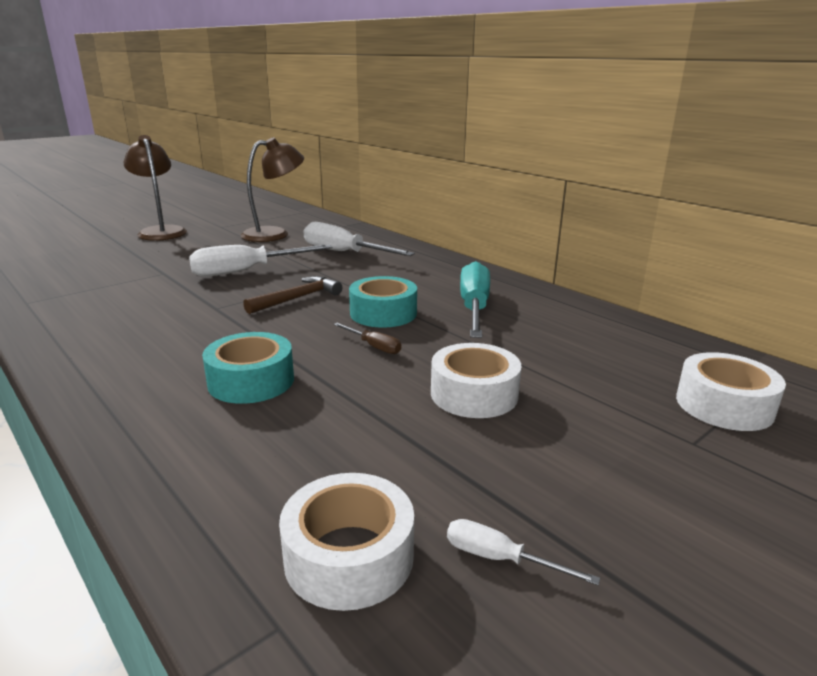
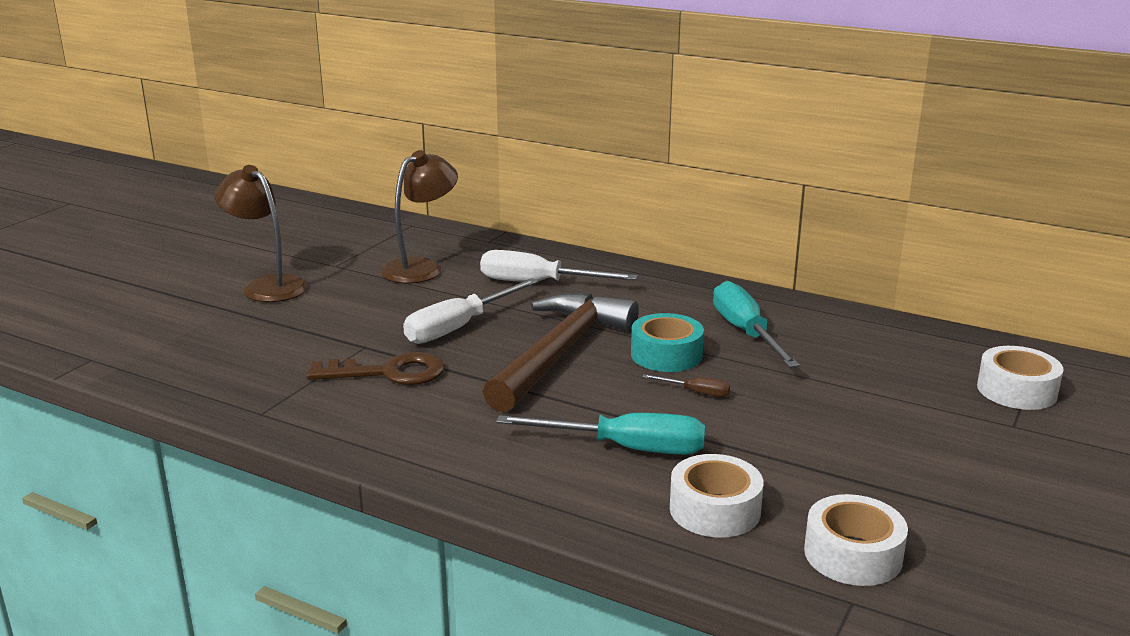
camera: 20 degrees left, 0 degrees up
turquoise tape [202,332,294,404] -> turquoise screwdriver [496,413,705,455]
brown hammer [243,276,342,314] -> brown hammer [483,293,639,412], size x2.03
white tape [431,343,522,418] -> white tape moved to [670,454,763,538]
white screwdriver [447,519,600,585] -> none
none -> brown key [306,352,445,385]

